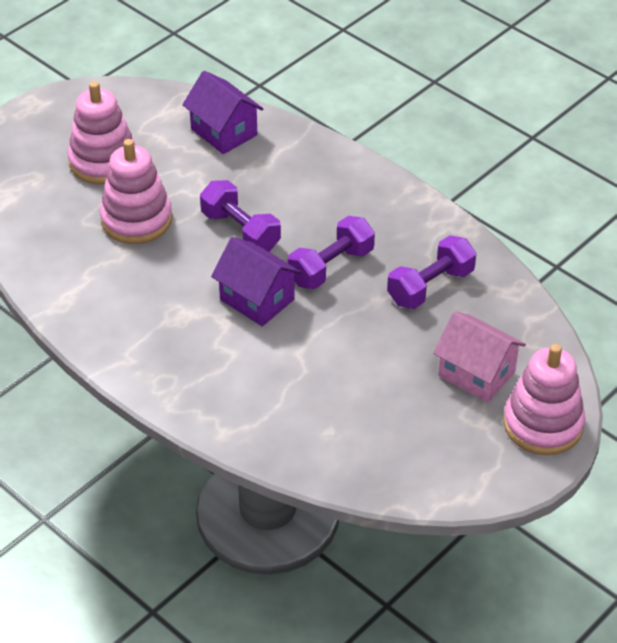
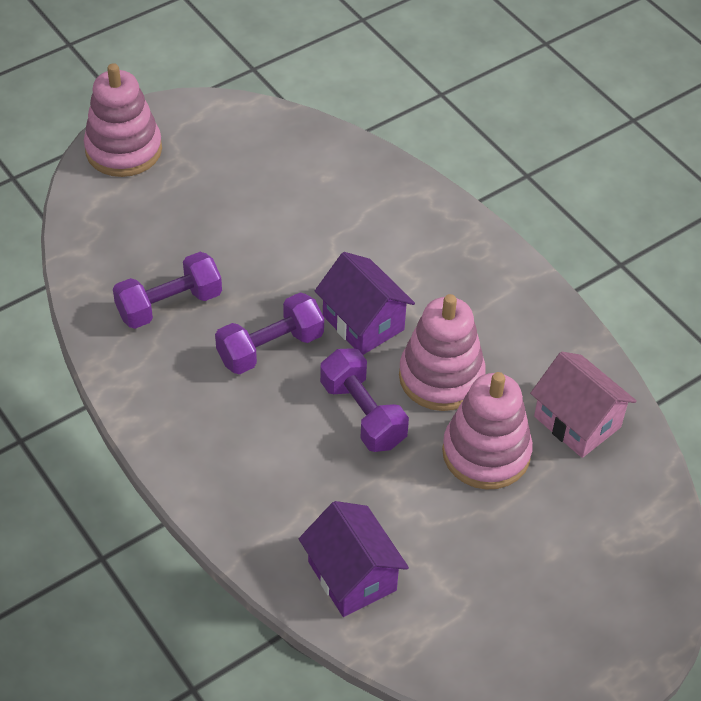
camera: 170 degrees left, 5 degrees up
pink stacking toy [68,81,136,184] -> pink stacking toy moved to [399,294,486,411]
pink house [433,311,526,403] -> pink house moved to [530,352,637,458]

